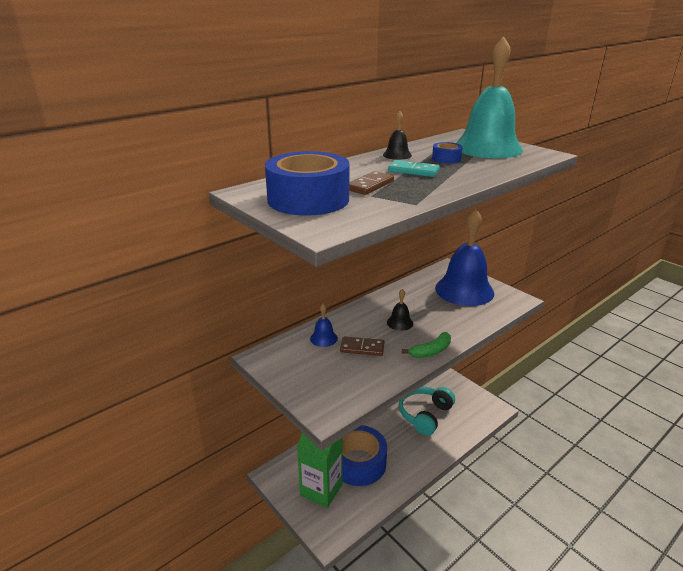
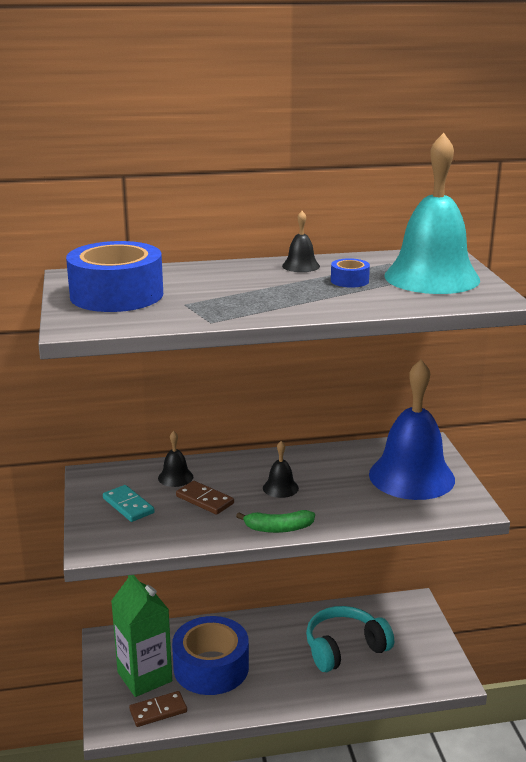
camera: 30 degrees right, 5 degrees down
blue bell [310,304,338,347] -> black bell [158,431,193,487]
brown domino [349,171,394,195] -> brown domino moved to [129,691,187,727]
turquoise domino [388,160,440,177] -> turquoise domino moved to [103,485,155,522]

